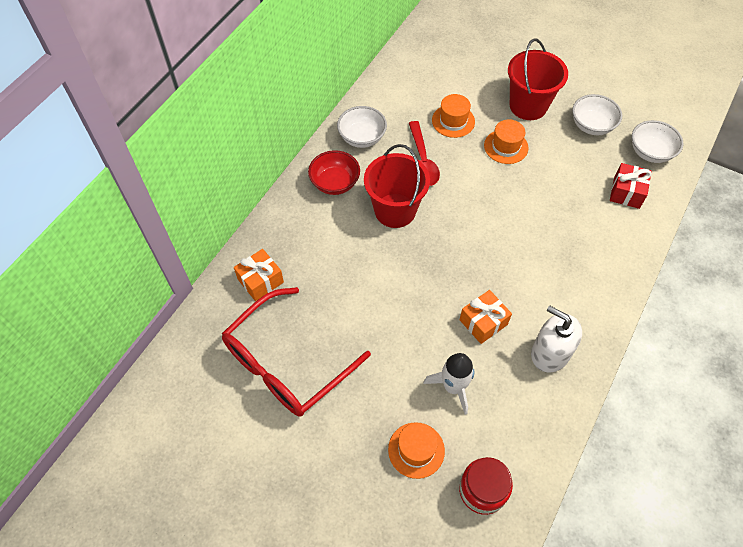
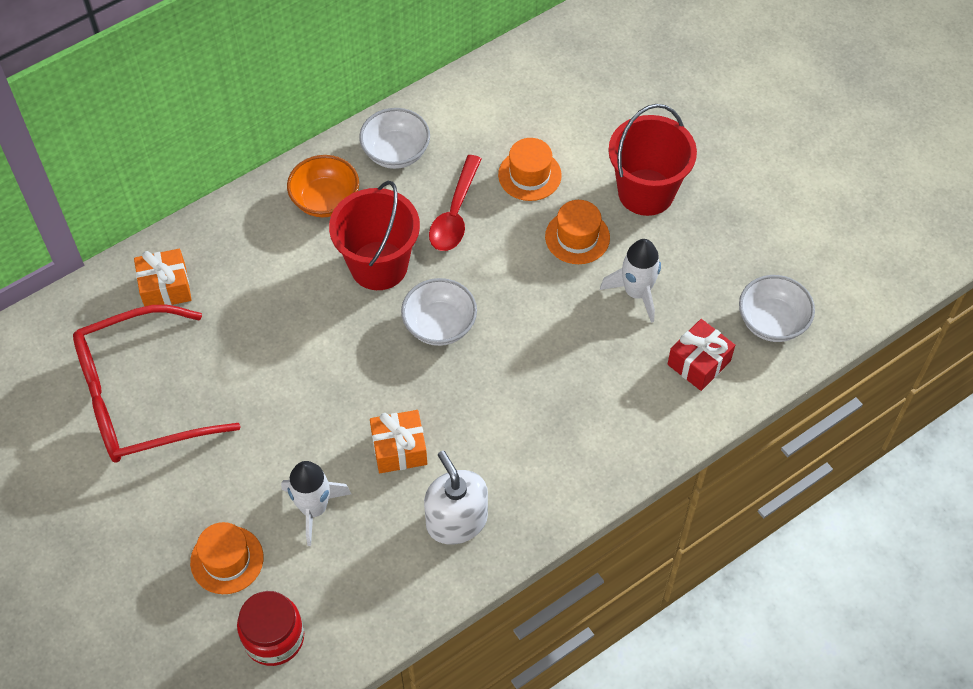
camera: 25 degrees right, 0 degrees up
red bowl [308,150,360,195] -> orange bowl [287,155,359,218]
white bowl [572,94,622,135] -> white bowl moved to [401,278,477,346]
none -> white rocket [600,239,661,323]

